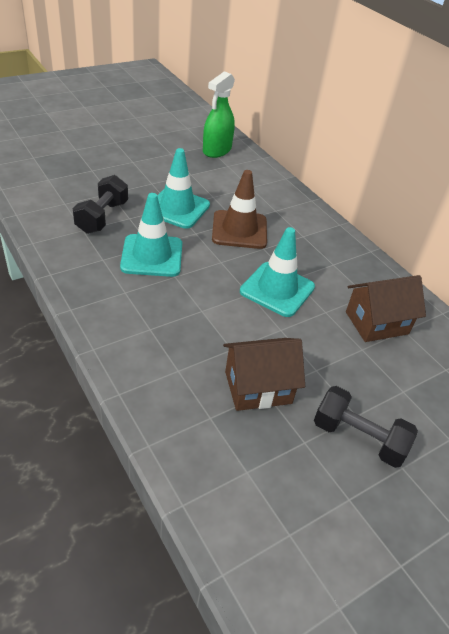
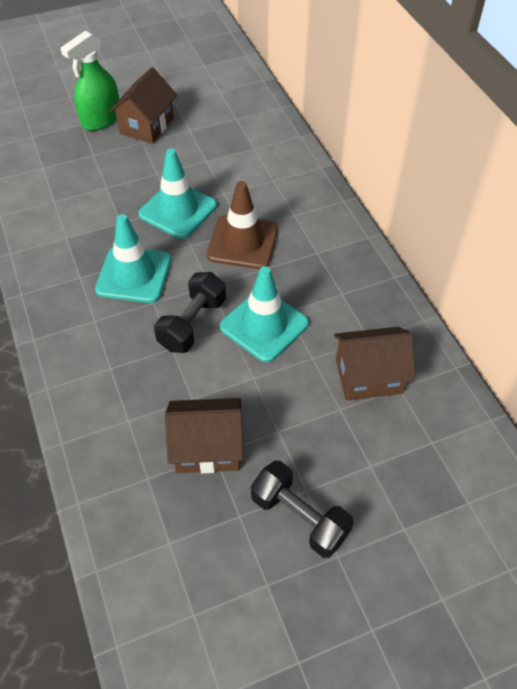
camera: 15 degrees right, 10 degrees up
black dumbbell [73,175,128,234] -> black dumbbell moved to [154,272,226,353]
green spray bottle [203,71,235,158] -> green spray bottle moved to [61,31,119,131]
none -> brown house [109,67,177,144]

